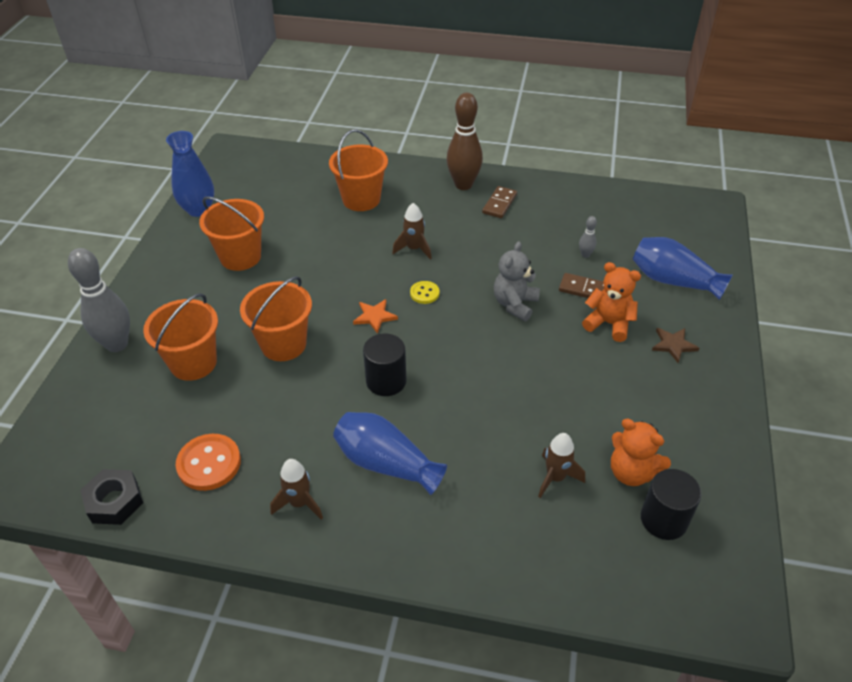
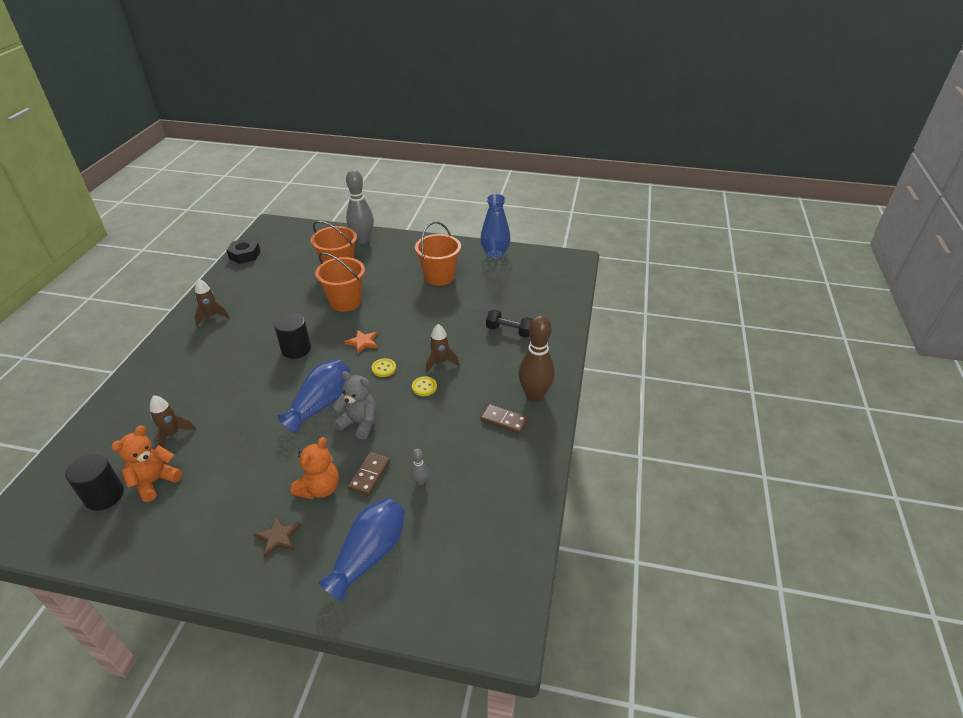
camera: 90 degrees right, 5 degrees down
orange button [176,434,241,491] -> none
orange bucket [329,129,388,211] -> black dumbbell [486,310,532,338]
blue vase [333,412,447,495] -> blue vase moved to [278,359,350,433]
none -> yellow button [412,376,437,396]

